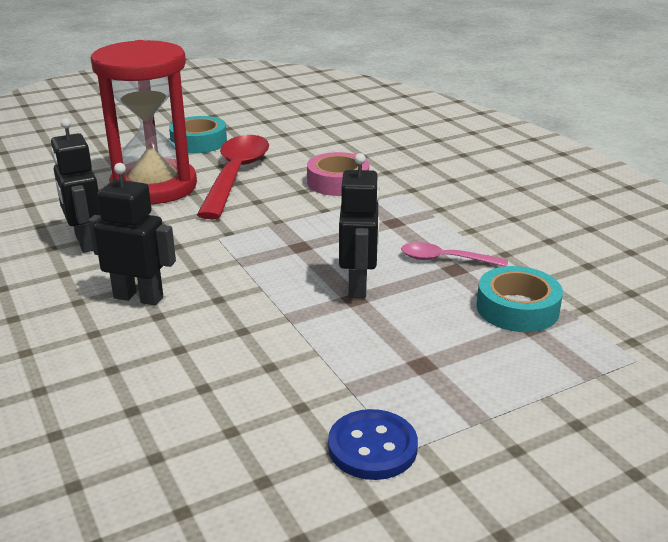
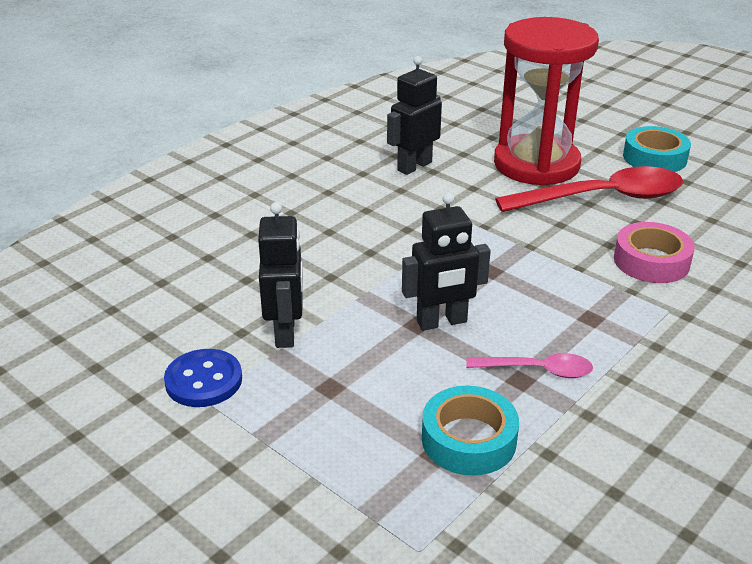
camera: 70 degrees right, 5 degrees up
black robot [89,163,176,306] -> black robot moved to [258,202,303,348]
pink spoon [401,242,508,267] -> pink spoon turned 105 degrees clockwise [466,353,593,378]

